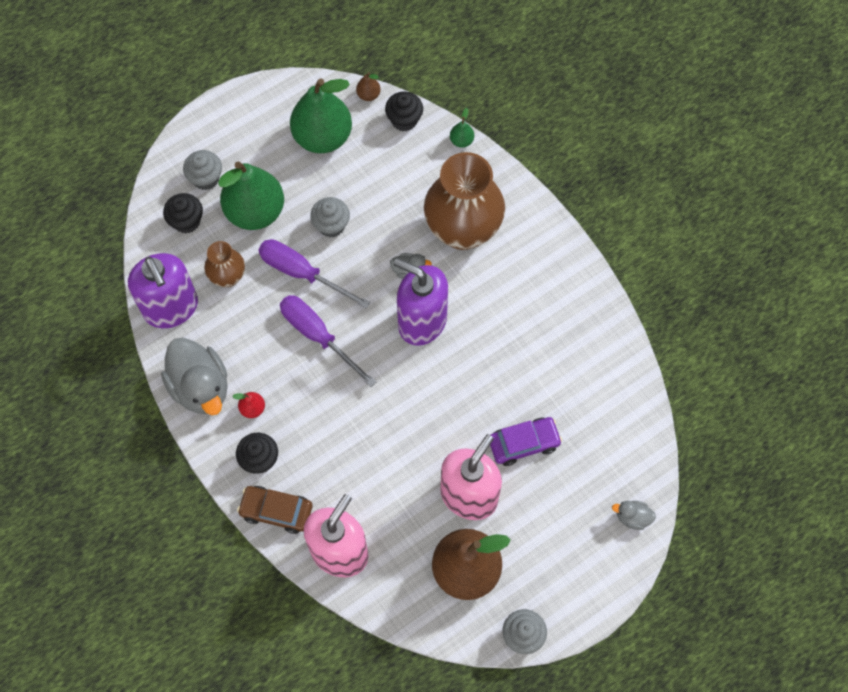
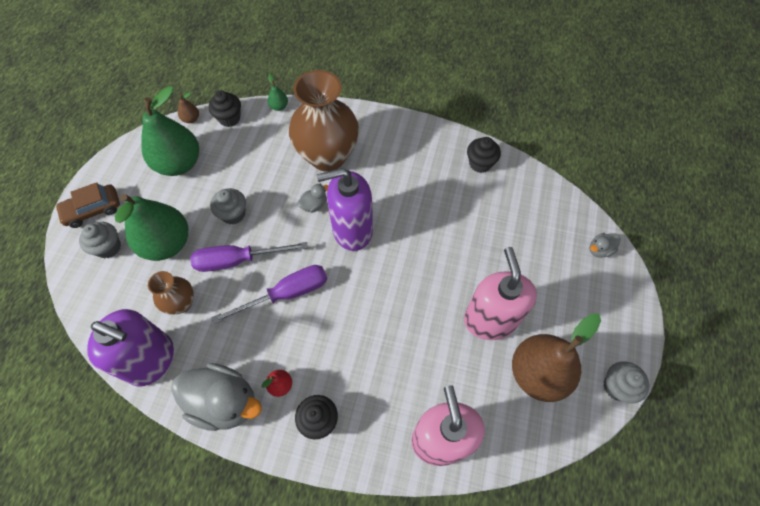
camera: 40 degrees left, 5 degrees down
black cupcake [163,193,203,234] -> black cupcake moved to [467,137,501,173]
brown car [237,486,312,534] -> brown car moved to [55,182,120,228]
purple screwdriver [280,295,376,387] -> purple screwdriver turned 150 degrees clockwise [211,265,327,324]
purple car [490,417,562,466] -> none

